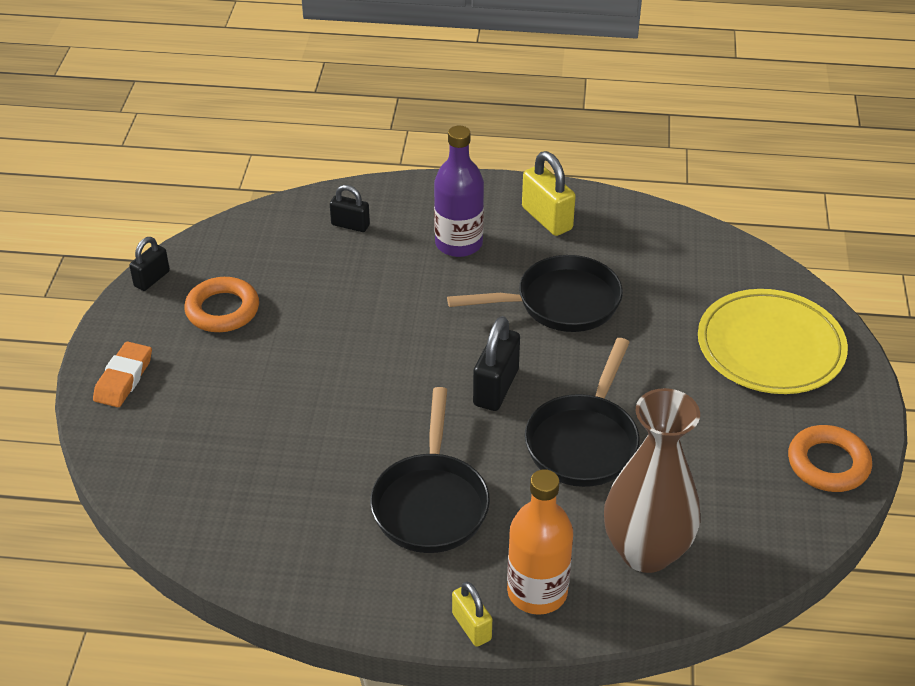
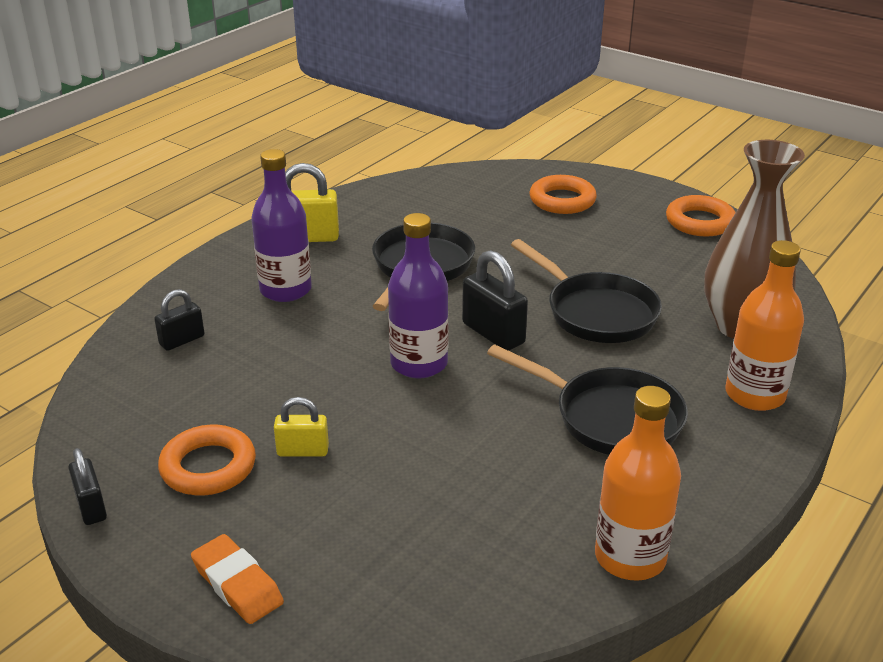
camera: 60 degrees left, 10 degrees down
yellow padlock [452,582,492,647] -> yellow padlock moved to [274,397,329,456]
yellow plate [698,289,848,394] -> orange ring [530,175,597,214]
none -> purple bottle [388,213,449,378]
none -> orange bottle [595,386,681,581]

